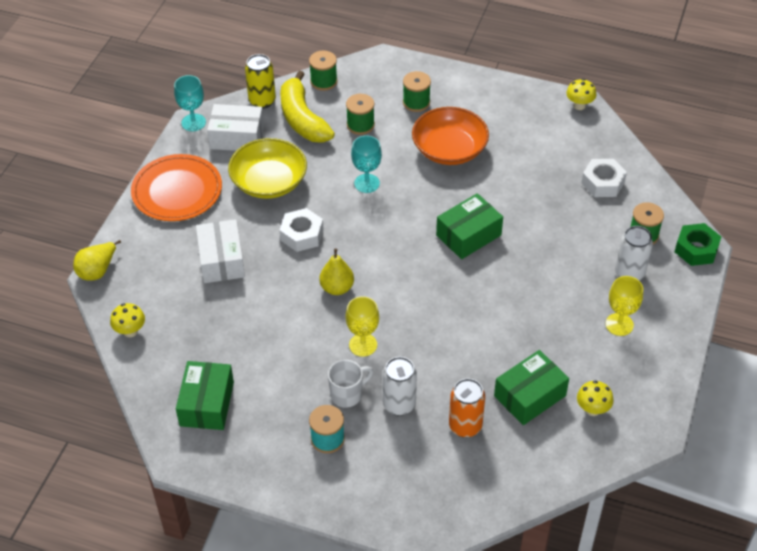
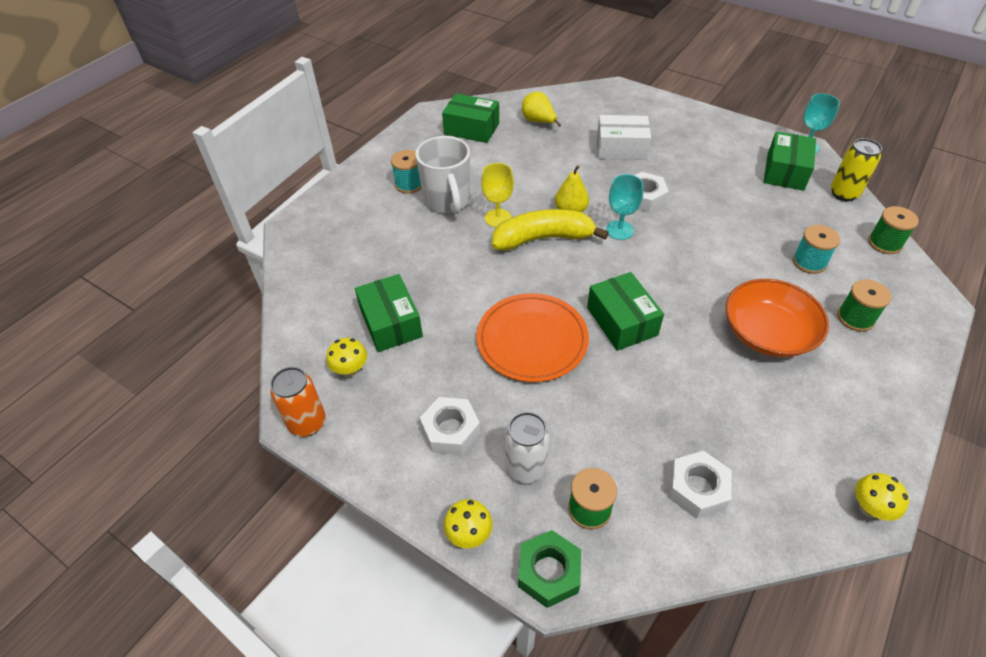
camera: 105 degrees right, 0 degrees up
yellow pear [73,240,121,281] -> yellow pear moved to [522,92,561,127]
yellow mushroom [110,303,145,337] -> yellow mushroom moved to [444,499,493,548]
orange plate [131,154,222,221] -> orange plate moved to [477,293,589,382]
white box [207,104,264,151] -> green box [764,131,816,191]
yellow bowl [228,138,307,199] -> none
yellow banana [280,71,335,143] -> yellow banana moved to [492,209,609,251]
white mug [328,360,373,408] -> white mug [415,136,470,214], size x1.67
green spool [346,94,375,135] -> turquoise spool [793,225,840,274]
turquoise goblet [351,136,382,193] -> turquoise goblet moved to [606,174,643,240]
white can [383,357,417,416] -> none
orange can [449,378,485,438] -> orange can moved to [270,367,326,437]
yellow goblet [605,276,643,336] -> white nut [420,397,480,455]

